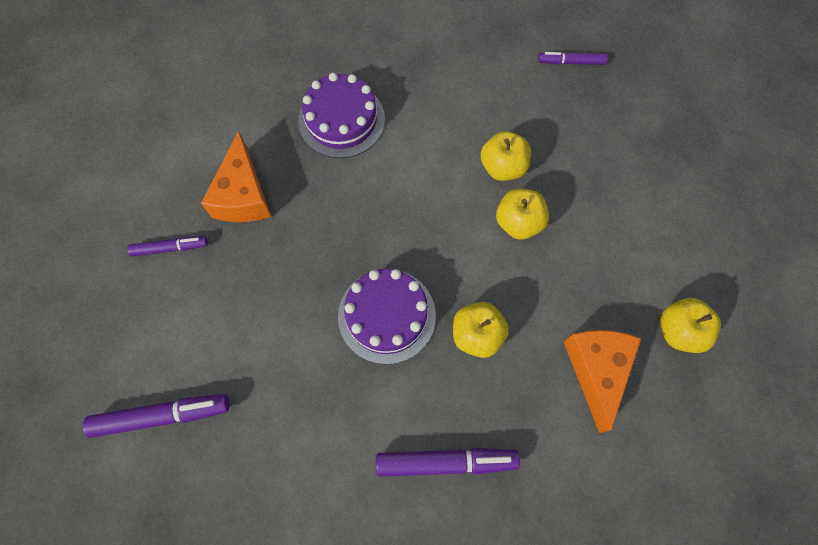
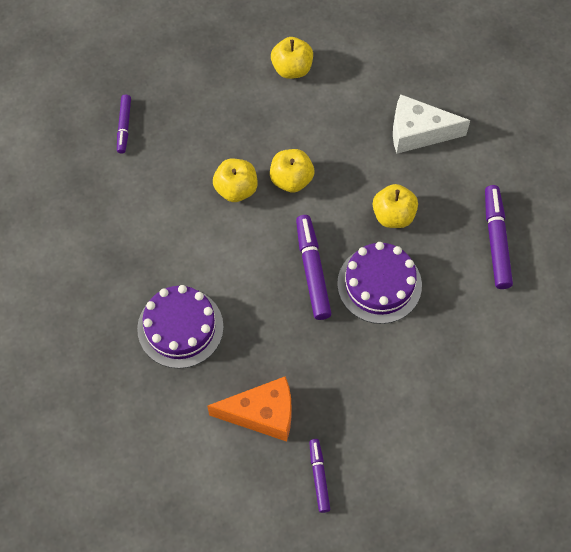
camera: 90 degrees left, 5 degrees down
purple marker [83,394,230,438] -> purple marker moved to [296,215,332,320]
orange cheese [564,330,641,433] -> white cheese [393,94,470,154]
yellow apple [660,298,721,353] -> yellow apple moved to [271,37,313,79]

